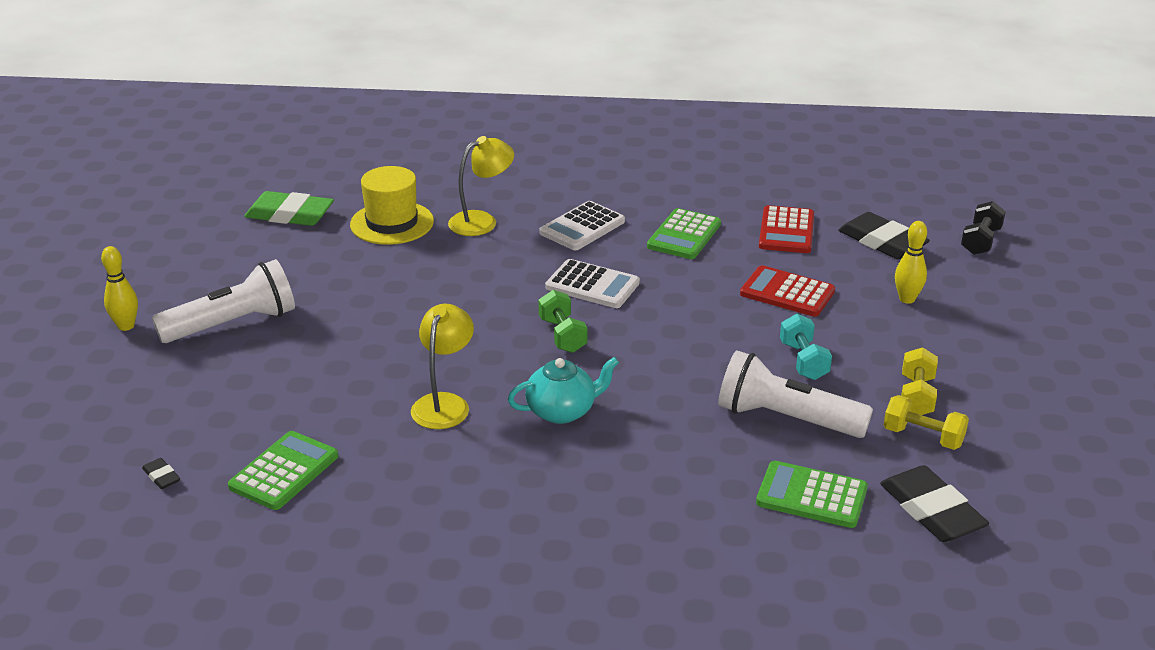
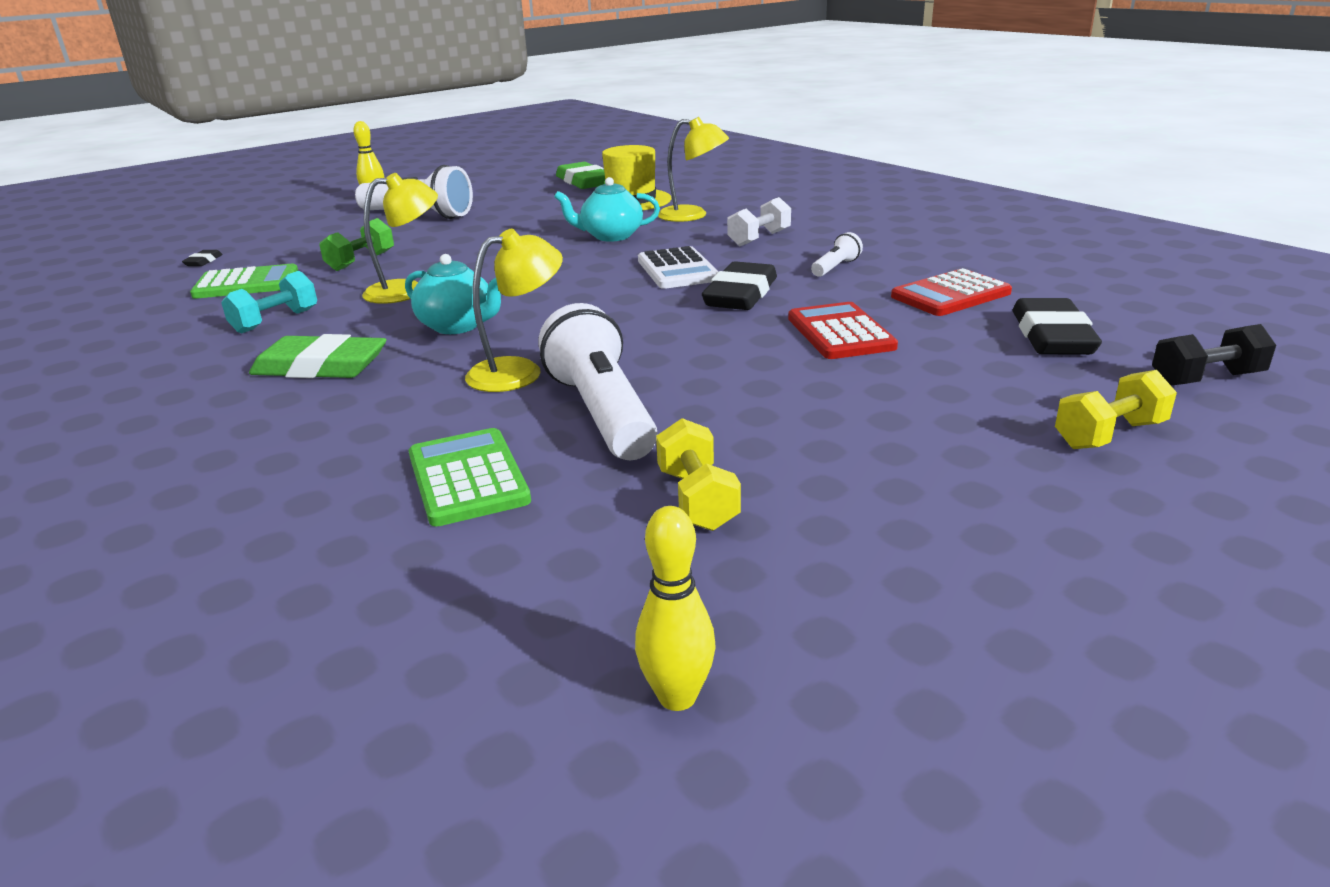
camera: 50 degrees right, 5 degrees down
white calculator [539,201,625,250] -> white dumbbell [727,197,791,246]
green dumbbell [539,290,588,353] -> green dumbbell moved to [319,218,394,271]
green calculator [647,208,721,259] -> white flashlight [811,232,863,277]
turquoise dumbbell [780,314,832,380] -> turquoise dumbbell moved to [221,271,317,334]
black eraser [880,465,989,542] -> black eraser moved to [702,261,777,310]
yellow bowling pin [895,221,927,304] -> yellow bowling pin moved to [635,506,716,711]
yellow dumbbell [901,347,938,415] -> yellow dumbbell moved to [1055,370,1177,449]
none -> green eraser [249,334,387,378]
none -> yellow lamp [465,229,563,392]
none -> turquoise teapot [554,177,660,242]

